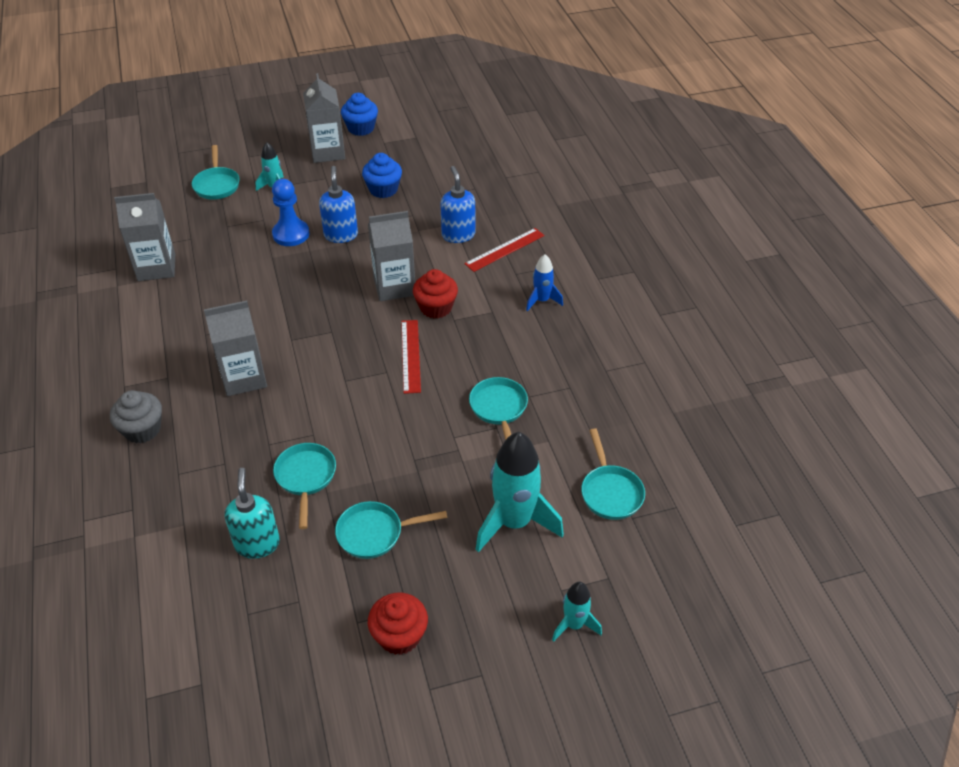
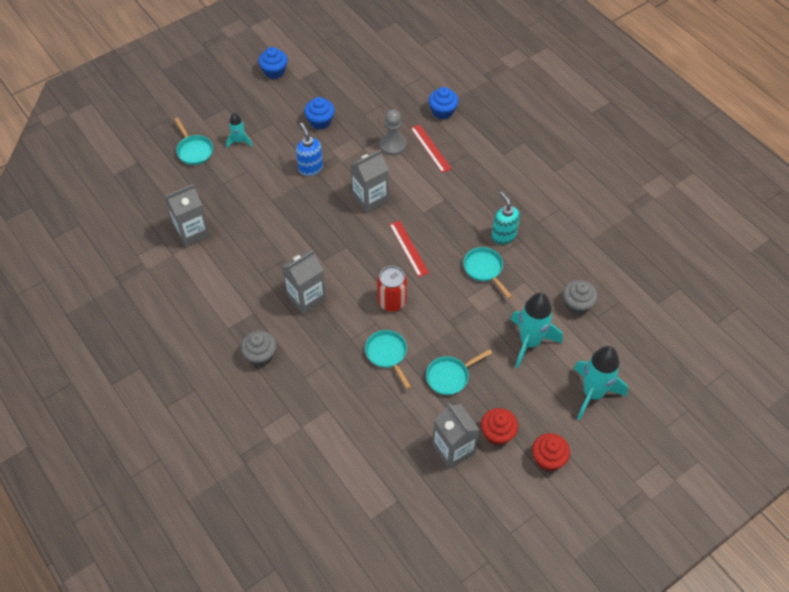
camera: 20 degrees left, 10 degrees up
turquoise soap dispenser [224,468,280,559] -> turquoise soap dispenser moved to [491,192,520,245]
blue pawn [272,179,309,246] -> none
grey carton [303,73,345,163] -> grey carton moved to [432,403,480,469]
red cupcake [413,269,458,319] -> red cupcake moved to [532,433,570,471]
blue soap dispenser [440,166,475,243] -> grey pawn [380,109,407,156]
red ruler [464,228,545,272] -> red ruler turned 60 degrees counterclockwise [411,125,452,173]
blue rocket [526,254,563,311] -> none
turquoise rocket [552,582,602,642] -> turquoise rocket [573,346,628,420], size x1.91
turquoise pan [581,428,645,520] -> grey cupcake [563,280,598,315]
none -> red can [377,266,407,312]
none -> blue cupcake [429,87,459,119]

